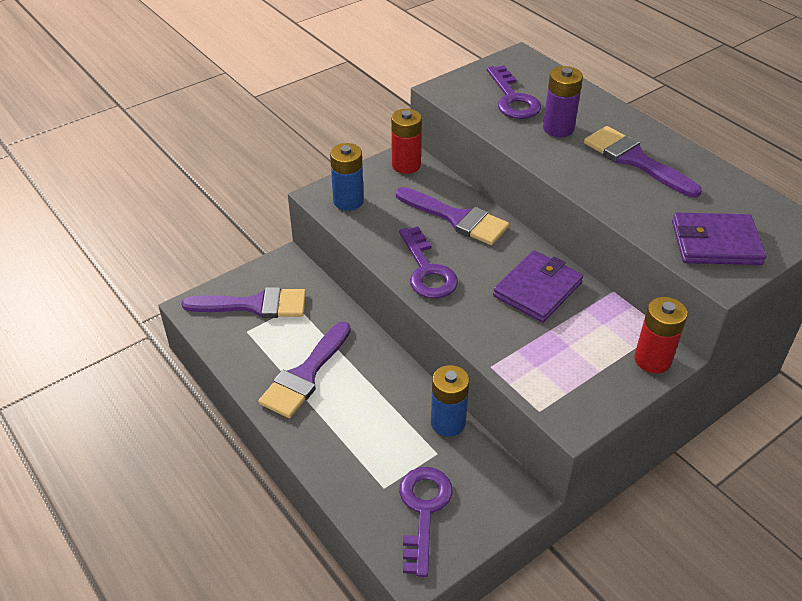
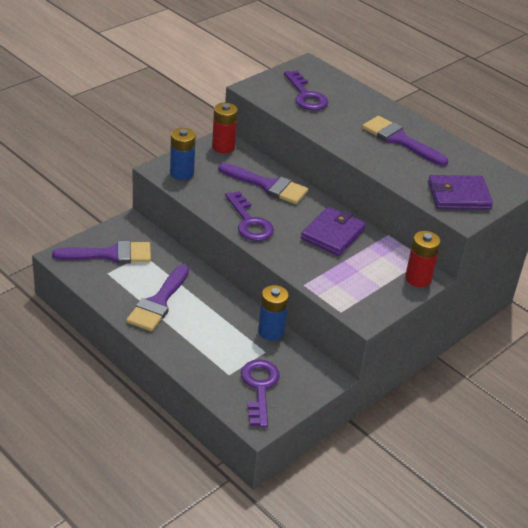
camera: 10 degrees left, 5 degrees down
purple battery [543,66,583,137] -> none

